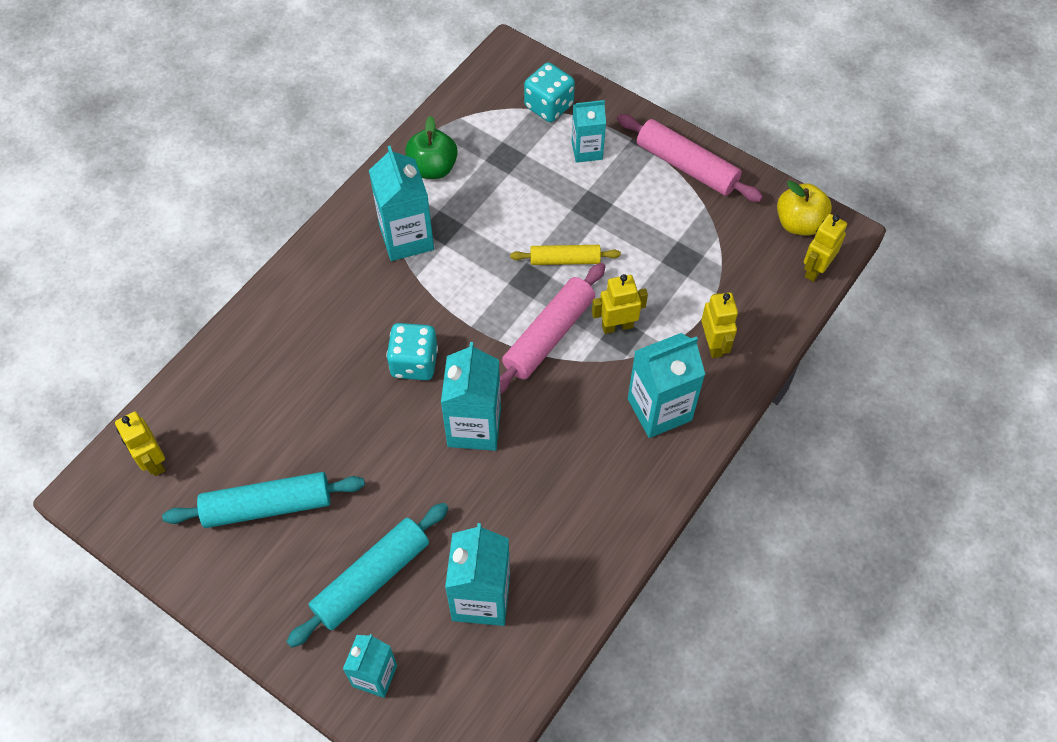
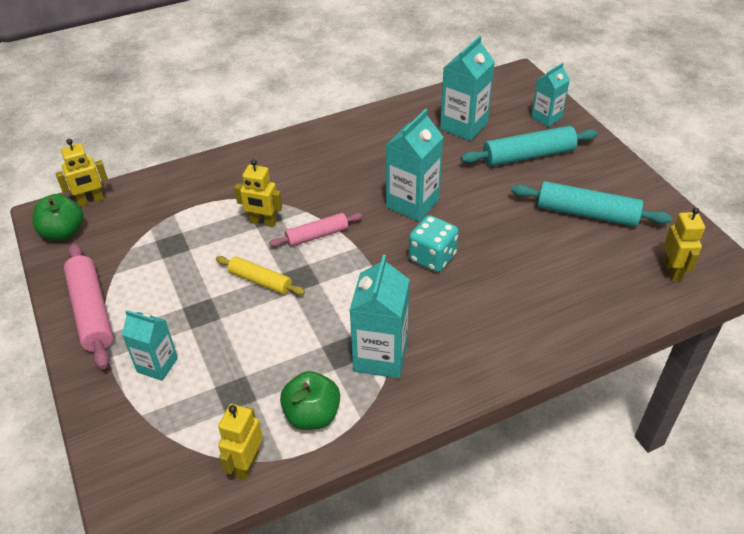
camera: 150 degrees left, 15 degrees down
pink rolling pin [500,263,605,394] -> pink rolling pin [269,213,363,247], size x0.62
turquoise dice [524,63,575,122] -> none
turquoise carton [628,333,705,438] -> none
yellow robot [701,292,738,358] -> yellow robot moved to [218,404,263,480]
yellow apple [777,181,832,236] -> green apple [32,194,84,241]

